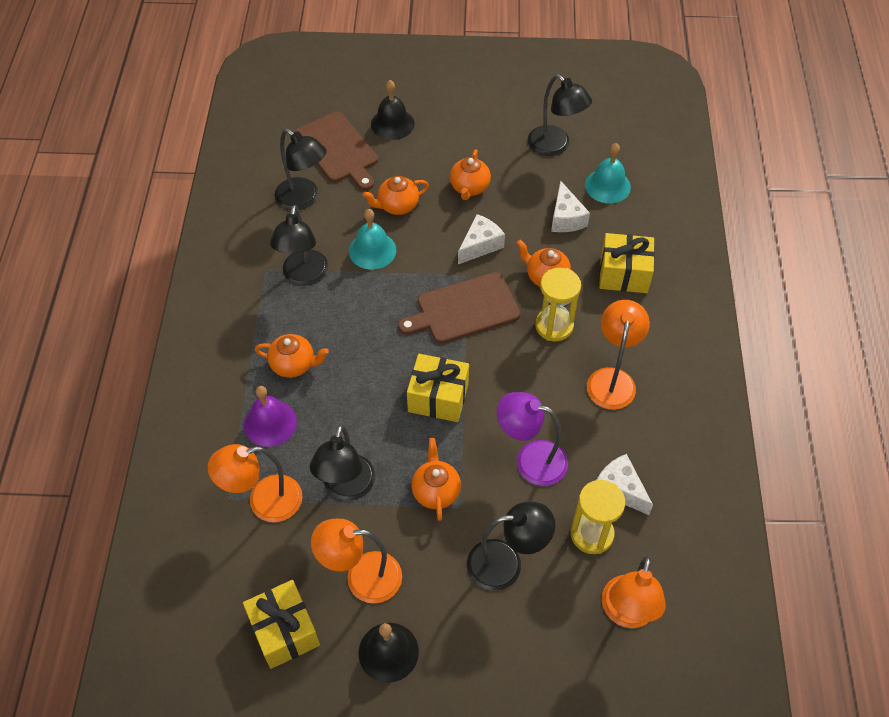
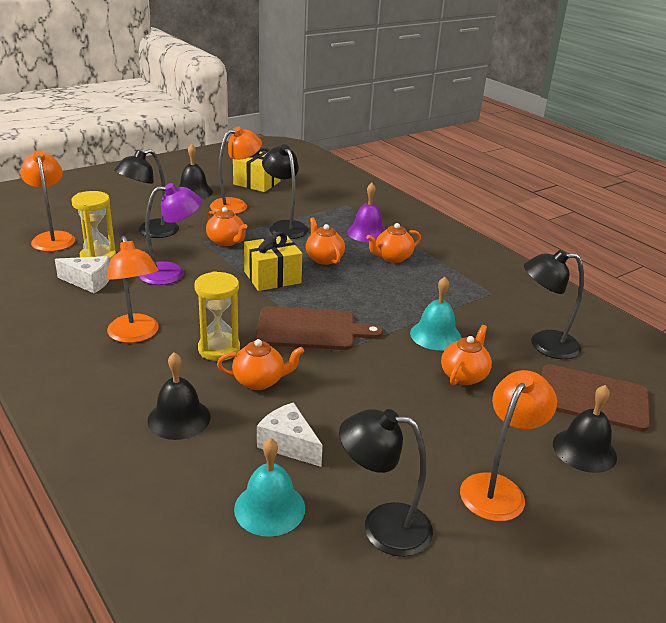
camera: 140 degrees right, 25 degrees down
orange lamp [208,444,303,522] -> orange lamp moved to [460,370,557,521]
black lamp [270,205,328,286] -> none
brown cutting board [398,272,521,344] -> brown cutting board turned 60 degrees clockwise [256,306,383,350]
orange teapot [450,149,491,200] -> orange teapot moved to [306,217,345,265]
white cheese [458,214,505,264] -> none
yellow gift [599,233,655,293] -> black bell [147,352,211,440]

